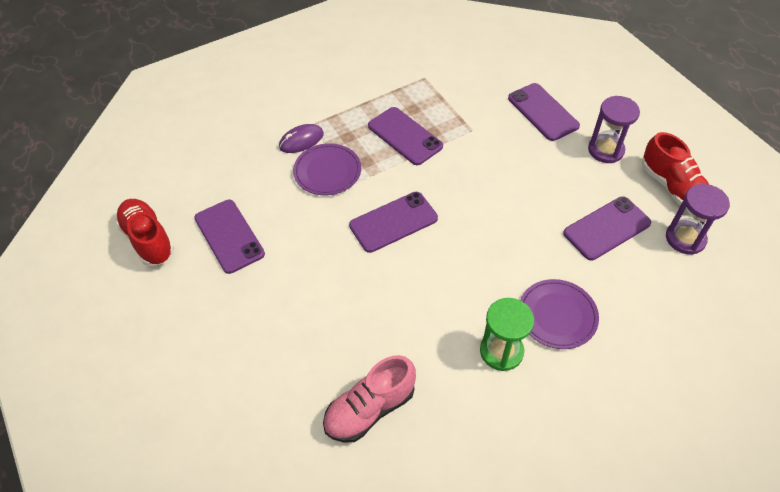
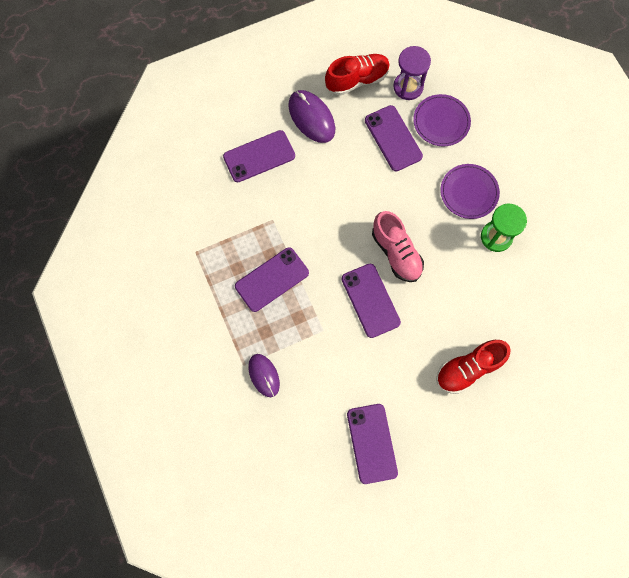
camera: 85 degrees left, 20 degrees up
red shoe [115,199,174,266] -> red shoe moved to [436,340,511,394]
purple phone [194,200,265,274] -> purple phone turned 75 degrees counterclockwise [347,404,398,484]
purple plate [293,143,361,195] -> purple plate moved to [413,94,471,146]
pink shoe [323,355,416,443] -> pink shoe moved to [372,211,424,282]
purple hourglass [588,96,640,163] -> purple mouse [288,90,335,143]

